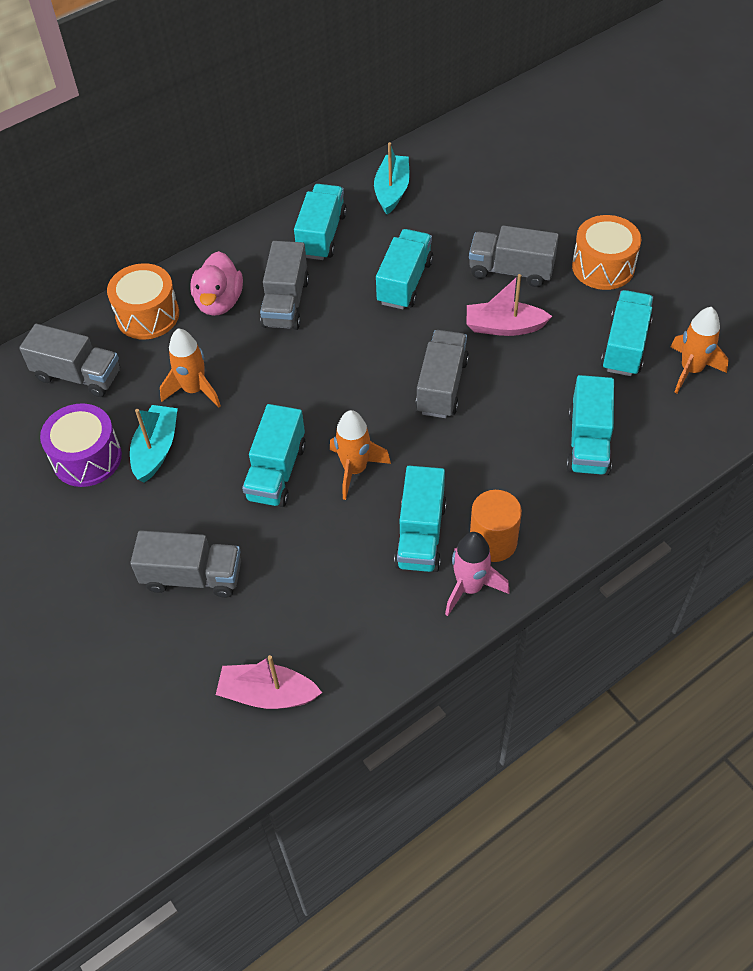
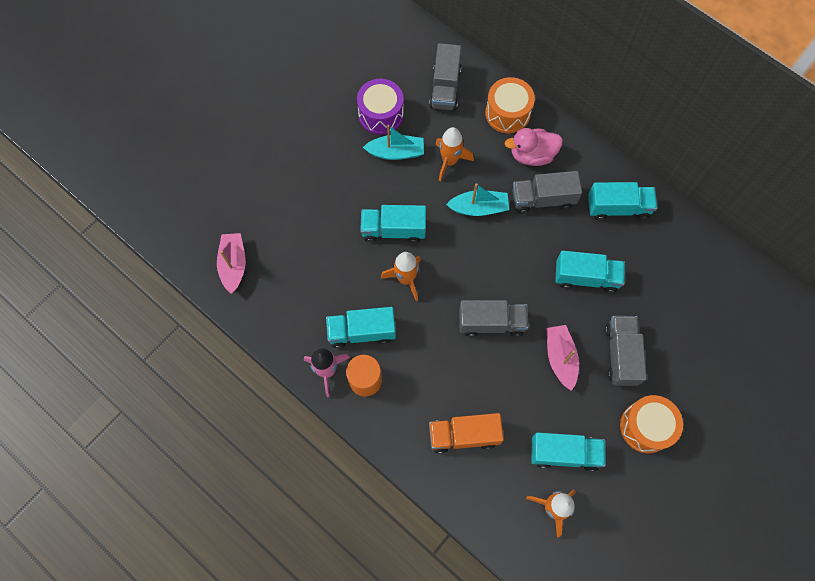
camera: 75 degrees right, 15 degrees up
grey truck [130,530,241,598] -> none
turquoise boat [374,142,410,215] -> turquoise boat moved to [446,183,509,216]
turquoise truck [566,375,614,475] -> orange truck [429,413,504,454]

